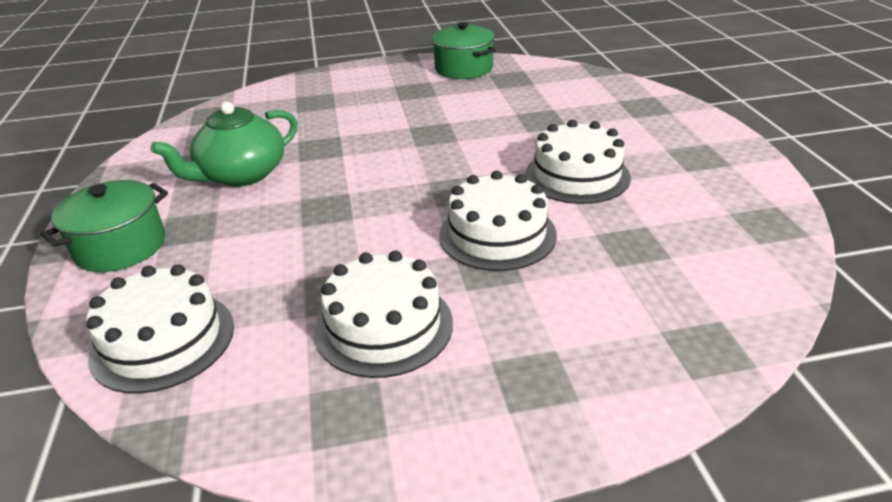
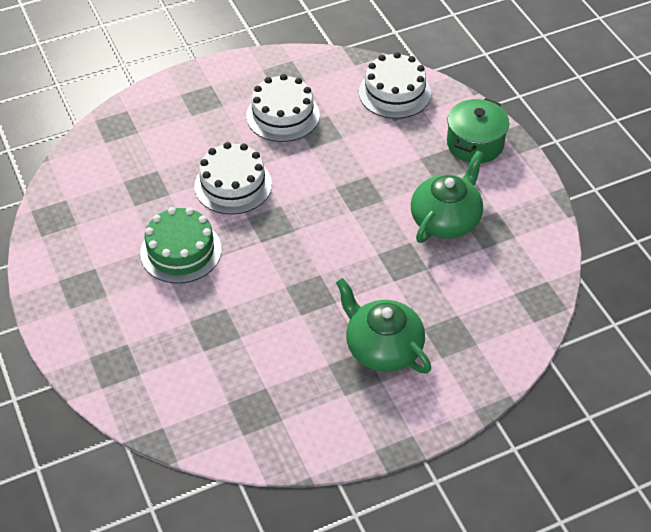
camera: 165 degrees right, 15 degrees up
green pot [432,22,496,79] -> none
white cake [525,120,631,204] -> green cake [140,207,222,284]
none -> green teapot [336,278,431,373]

